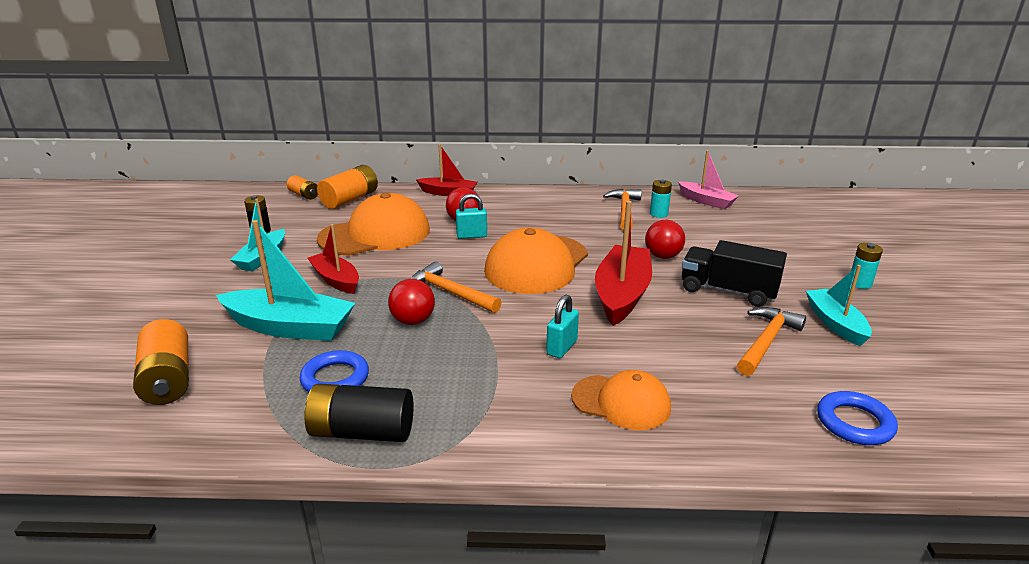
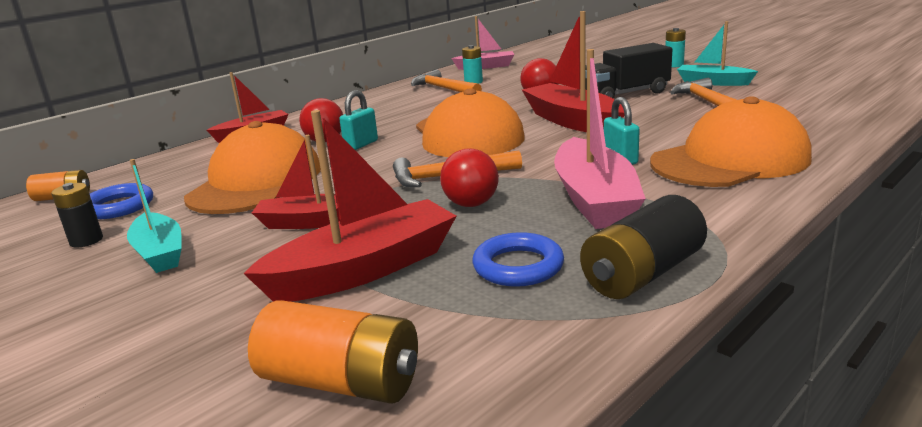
camera: 45 degrees left, 5 degrees down
turquoise boat [216,220,355,341] -> red boat [243,110,456,302]
orange battery [317,165,378,209] -> none
orange cap [571,370,671,430] -> orange cap [650,96,812,187], size x1.68
blue ring [817,391,898,445] -> blue ring moved to [90,183,153,219]
none -> pink boat [554,49,646,229]

